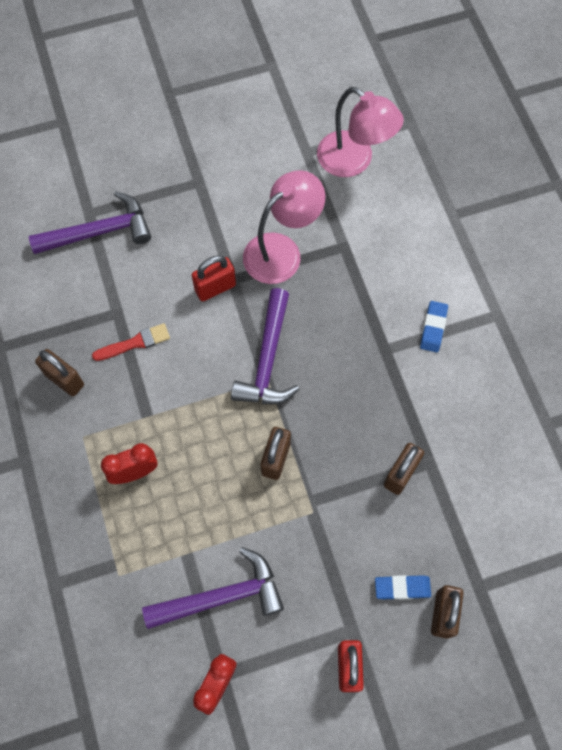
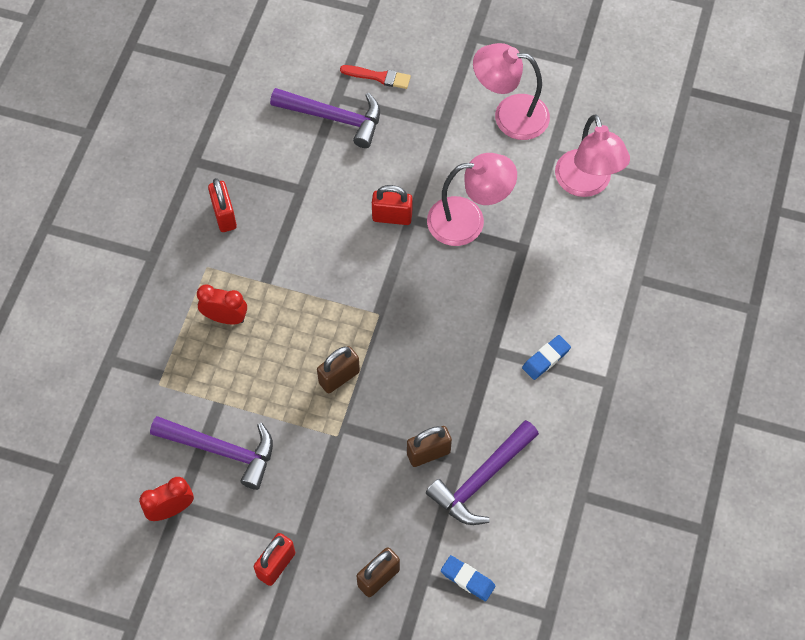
camera: 35 degrees right, 5 degrees down
brown padlock [35,349,84,396] -> red padlock [208,178,237,232]
red brush [92,323,170,361] -> red brush moved to [340,65,411,89]
purple hammer [231,288,300,404] -> purple hammer moved to [426,420,539,525]
blue eraser [375,575,431,599] -> blue eraser moved to [441,555,496,601]
none -> pink lamp [473,43,550,140]

